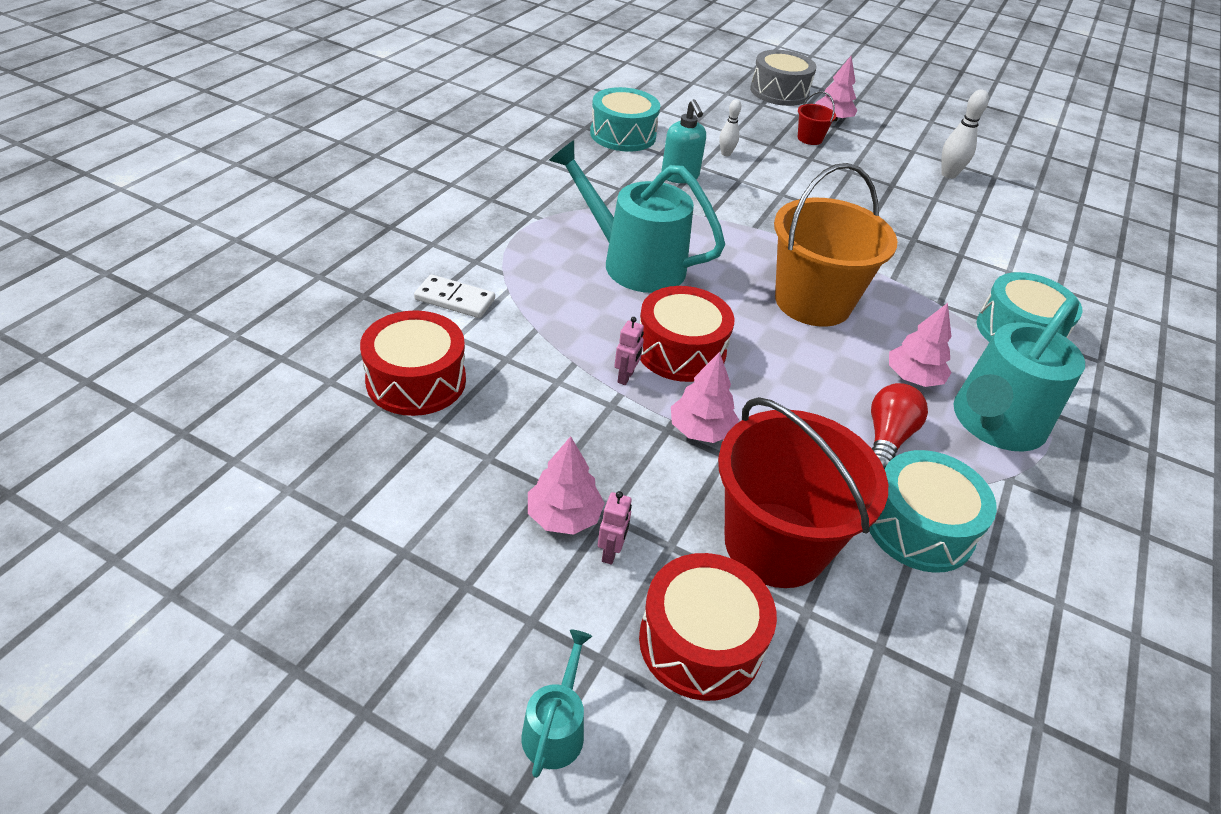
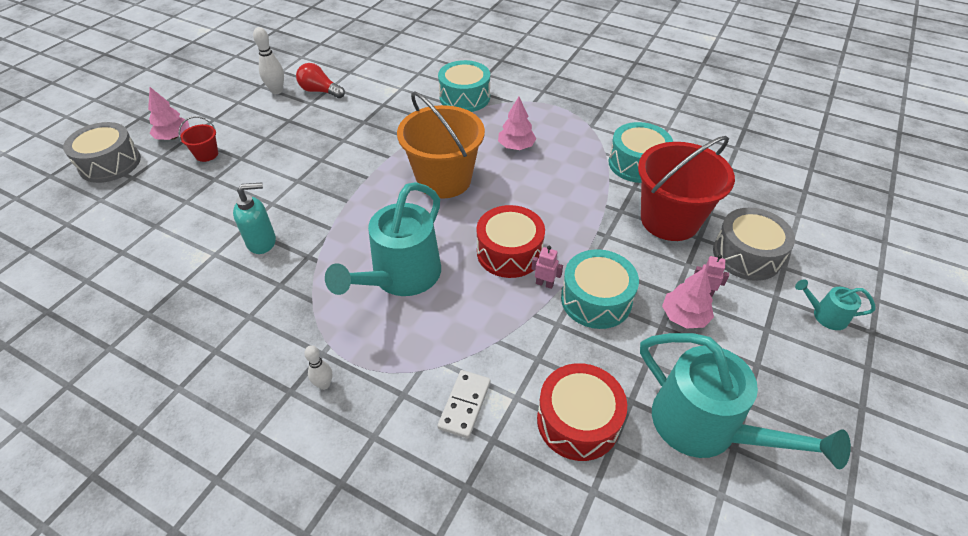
camera: 85 degrees left, 5 degrees up
turquoise drum [590,87,660,152] -> turquoise drum moved to [561,249,639,329]
red drum [639,553,777,701] -> grey drum [713,208,795,281]
pink tree [671,352,739,443] -> none
white bowling pin [719,99,741,156] -> white bowling pin moved to [304,345,332,390]
red light bulb [871,383,928,469] -> red light bulb moved to [296,63,345,98]
turquoise watering can [954,297,1085,452] -> turquoise watering can moved to [640,333,851,469]

